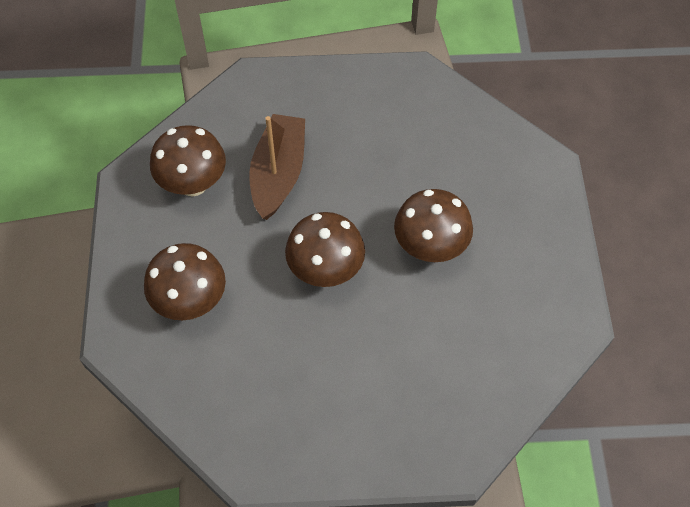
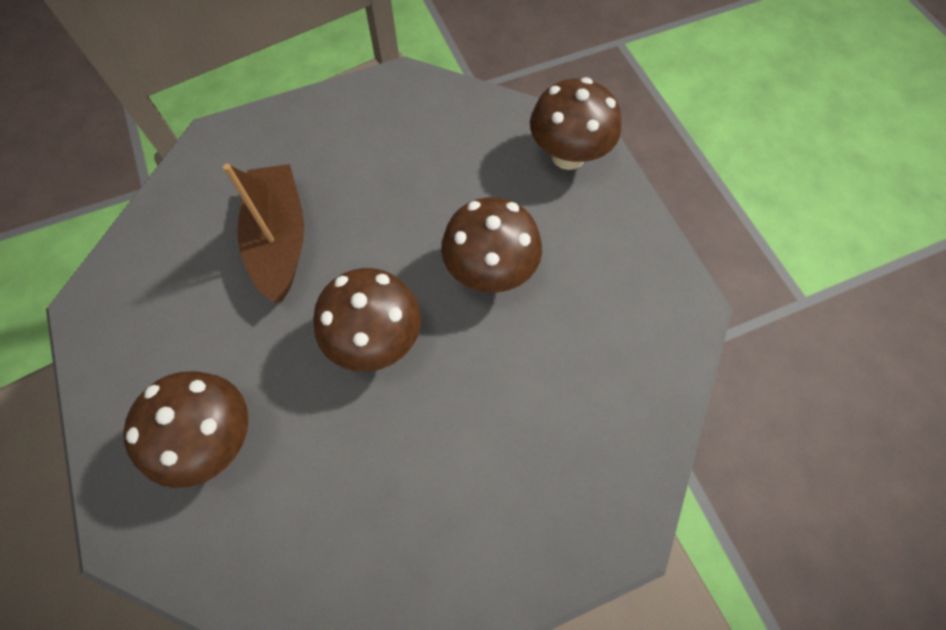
camera: 20 degrees left, 5 degrees up
brown mushroom [150,125,226,196] -> brown mushroom moved to [530,77,621,170]

